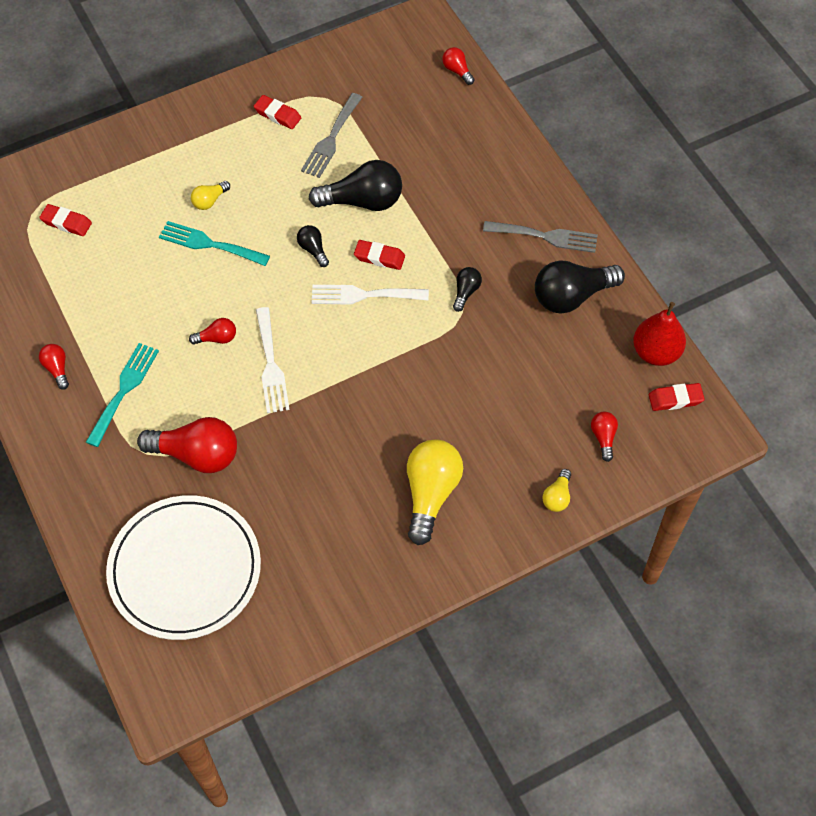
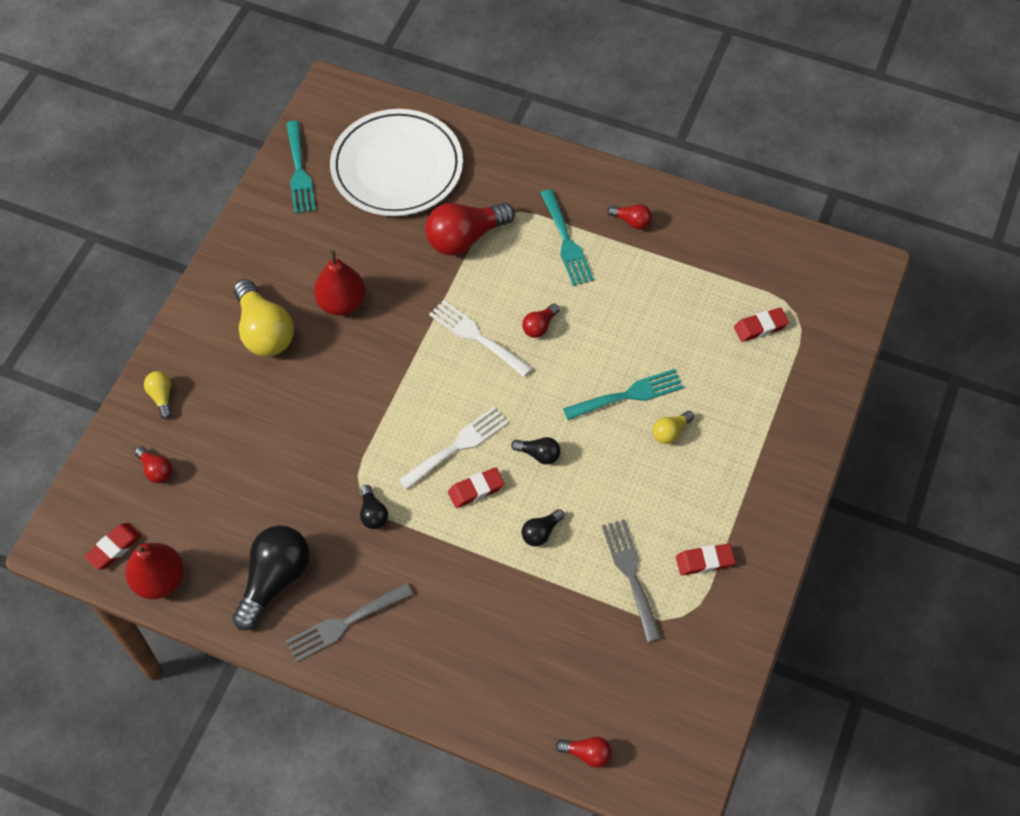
camera: 140 degrees right, 0 degrees up
yellow light bulb [191,181,230,210] -> yellow light bulb turned 135 degrees counterclockwise [653,411,694,444]
black light bulb [309,160,402,211] -> black light bulb [522,509,565,547], size x0.49
none -> turquoise fork [286,121,316,214]
none -> red pear [314,250,366,316]

